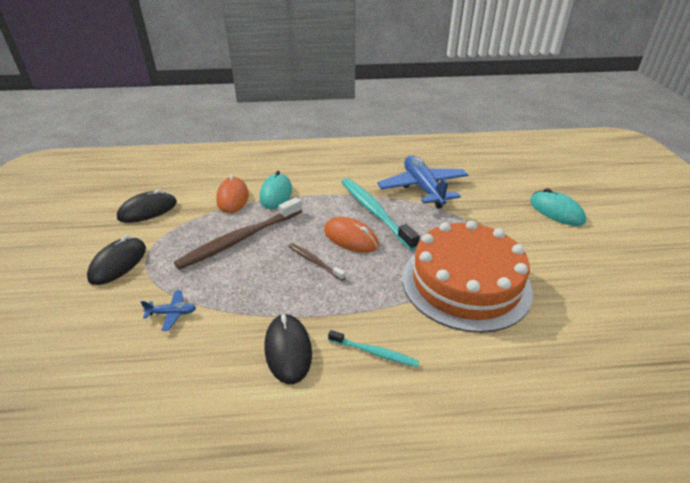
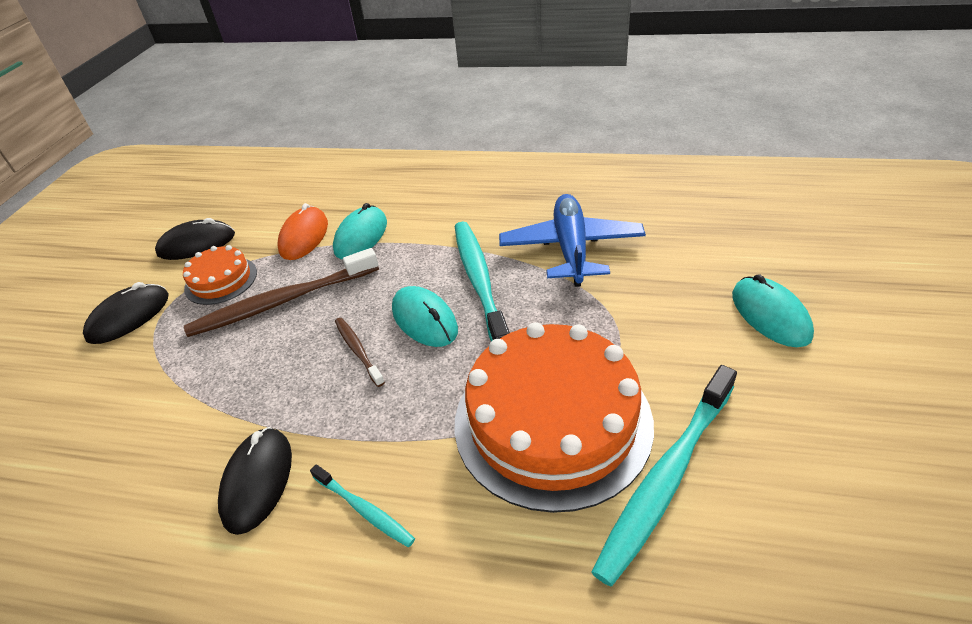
camera: 20 degrees right, 5 degrees up
blue plane [141,290,196,331] -> none
orange mouse [324,217,379,253] -> turquoise mouse [392,286,458,347]
none -> orange cake [183,245,257,305]
none -> turquoise toothbrush [592,365,737,586]

